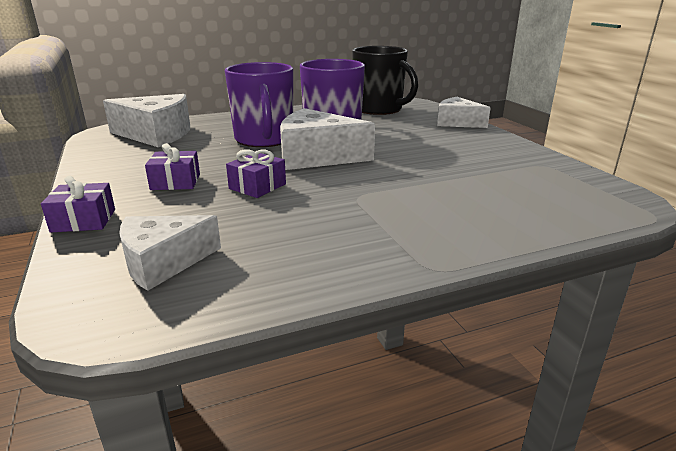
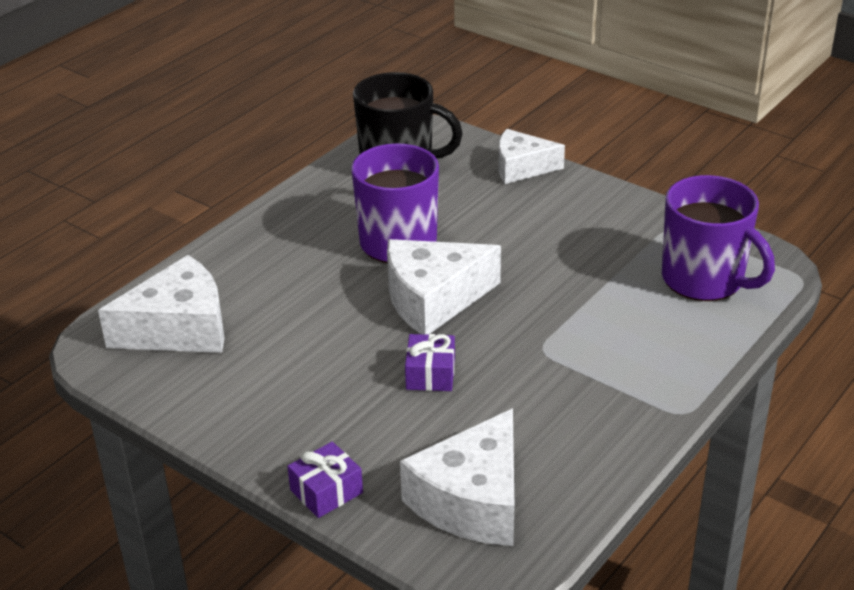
camera: 30 degrees left, 10 degrees up
white cheese [119,215,221,291] -> white cheese [400,408,514,546], size x1.52
purple gift [145,143,200,190] -> none
purple mug [225,62,293,147] -> purple mug moved to [662,175,775,301]

